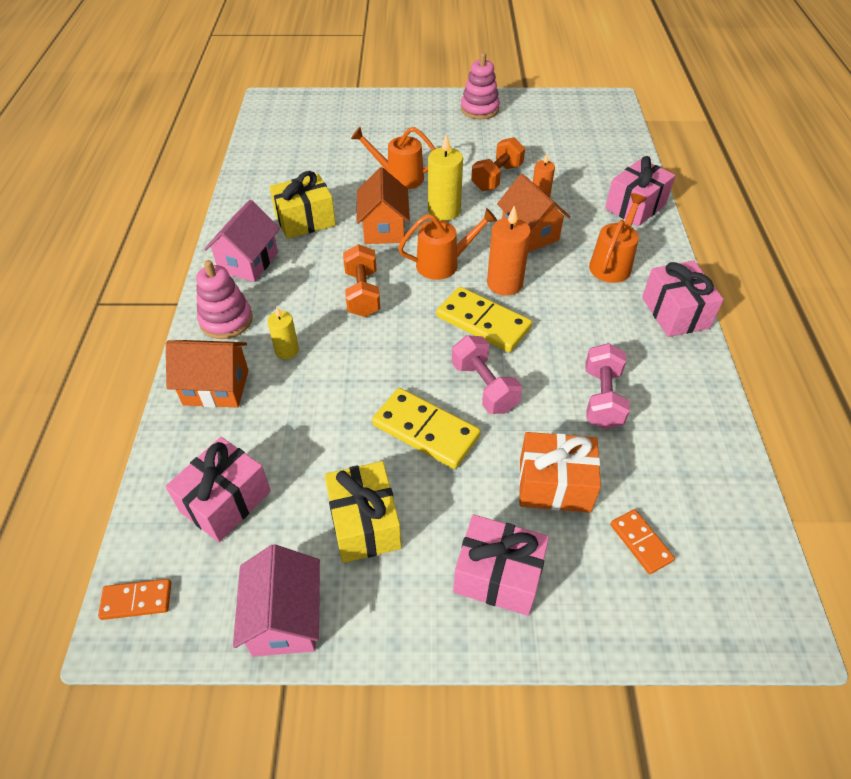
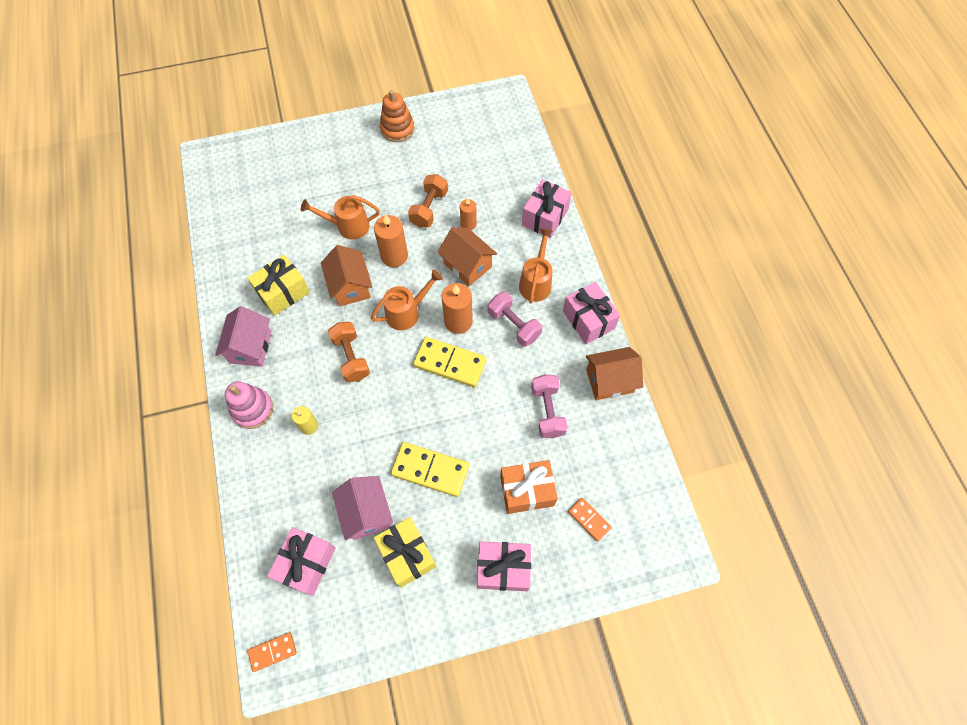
camera: 15 degrees left, 15 degrees up
orange house [166,340,249,408] -> orange house moved to [586,347,643,400]
pink house [233,544,320,657] -> pink house moved to [332,476,393,541]
yellow candle [428,134,463,221] -> orange candle [374,214,408,267]
pink dumbbell [452,335,522,414] -> pink dumbbell moved to [488,292,542,347]
pink stacking toy [461,52,500,119] -> orange stacking toy [380,90,415,142]

